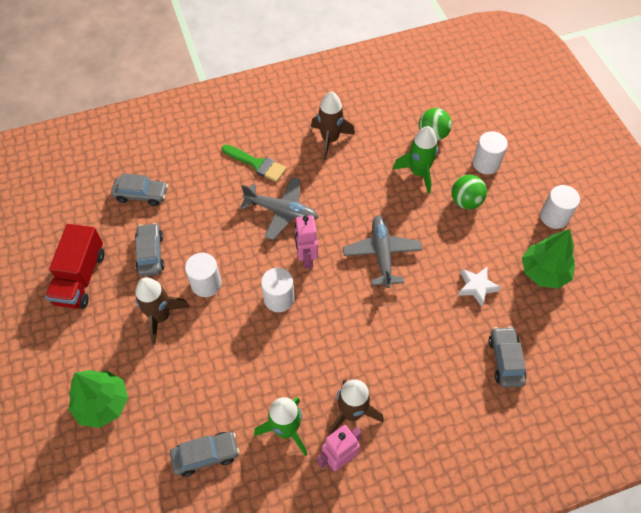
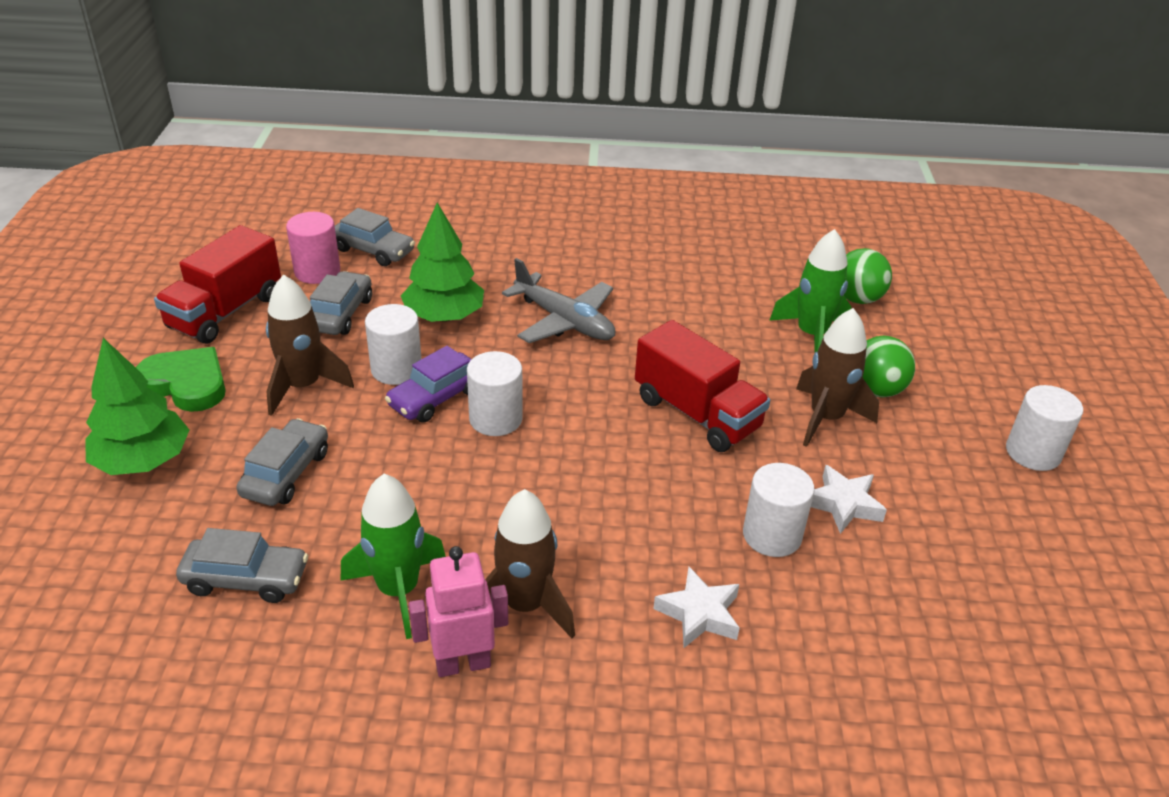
camera: 20 degrees right, 20 degrees down
green brush [222,145,287,182] -> none
pink robot [295,215,318,269] -> none
brown rocket [311,91,355,160] -> brown rocket moved to [796,308,879,447]
grey plane [343,215,422,288] -> red truck [635,320,770,452]
white cylinder [473,131,508,174] -> white cylinder moved to [743,463,815,557]
grey car [488,326,526,388] -> grey car moved to [236,418,328,506]
green tree [522,229,575,289] -> green tree moved to [401,203,484,322]
none -> green heart [136,347,226,412]
none -> pink cylinder [286,212,340,284]
none -> purple car [385,346,472,423]
none -> white star [653,567,740,648]

